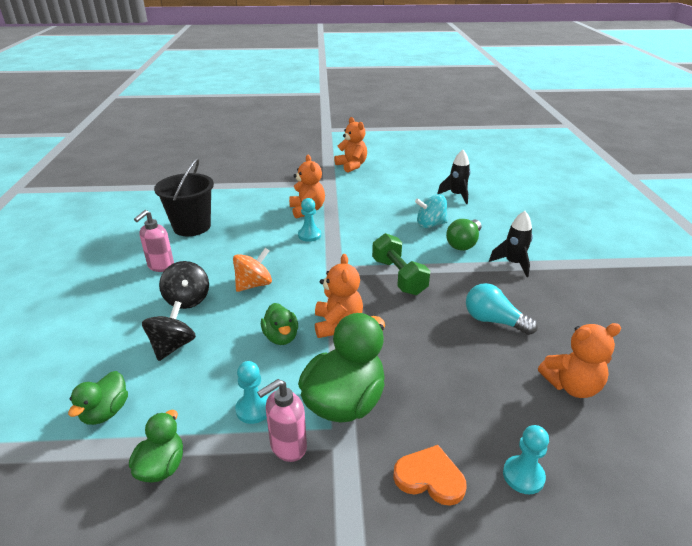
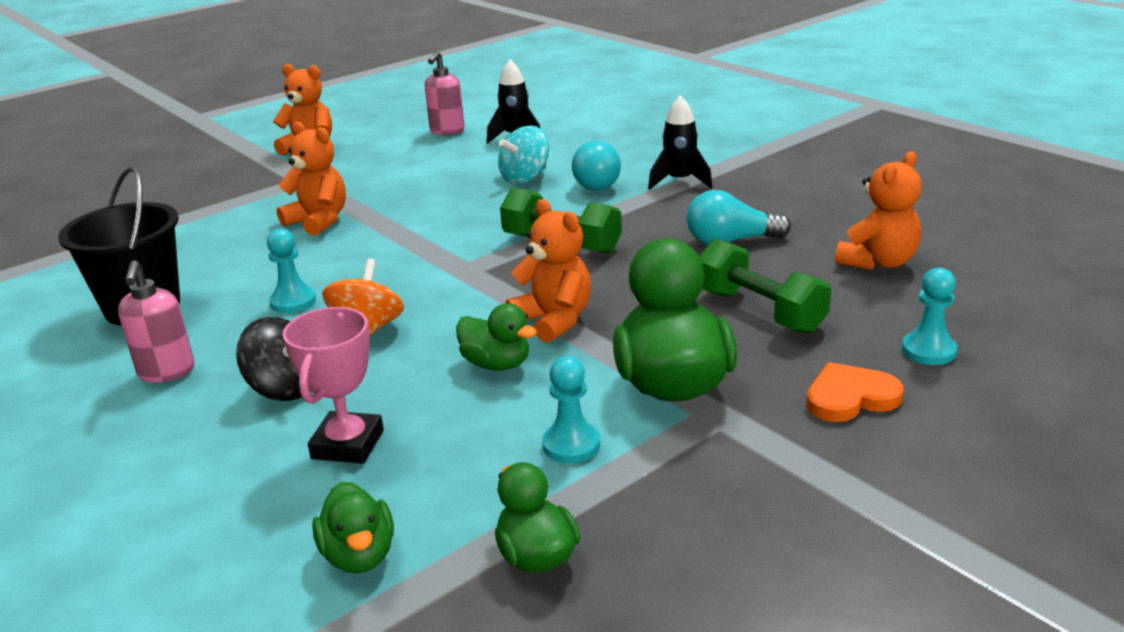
camera: 35 degrees left, 5 degrees down
black spinning top [142,301,196,361] -> pink trophy [282,307,384,464]
pink soap dispenser [257,379,307,462] -> pink soap dispenser moved to [425,51,465,135]
turquoise pawn [298,198,321,242] -> turquoise pawn moved to [267,228,316,313]
green light bulb [446,219,482,251] -> turquoise light bulb [572,141,621,190]
none -> green dumbbell [699,239,831,334]

